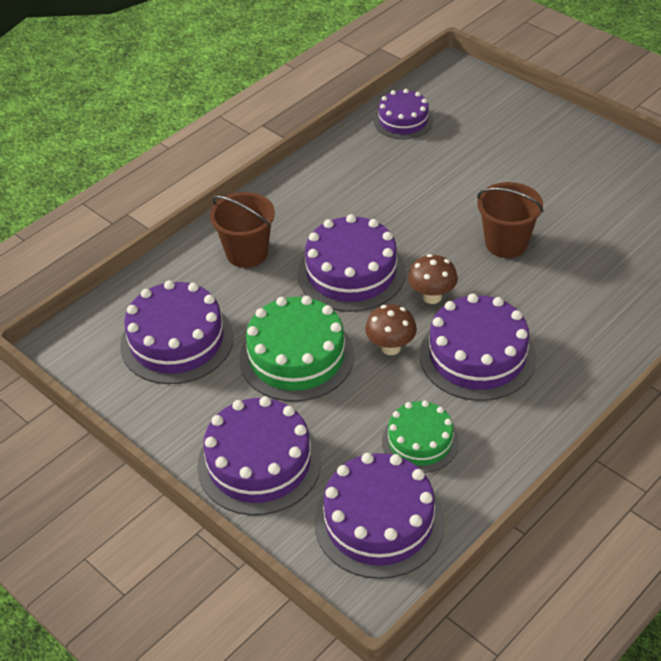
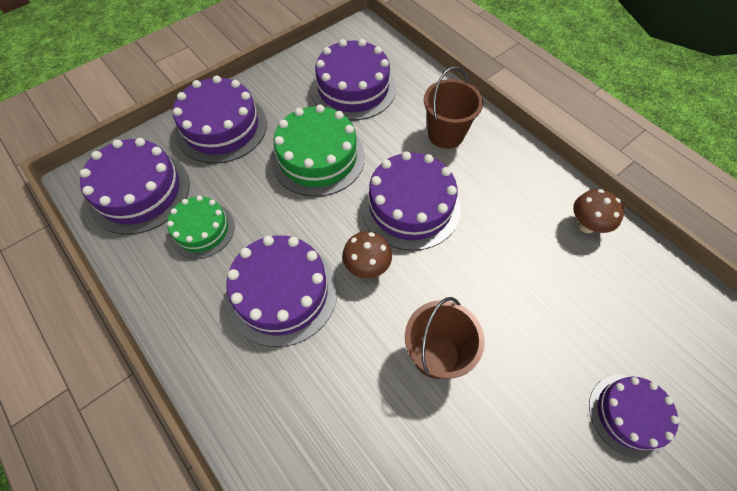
camera: 95 degrees right, 15 degrees up
brown mushroom [365,305,417,355] -> brown mushroom moved to [573,189,624,233]
purple cake [374,89,433,139] -> purple cake moved to [589,375,679,458]

